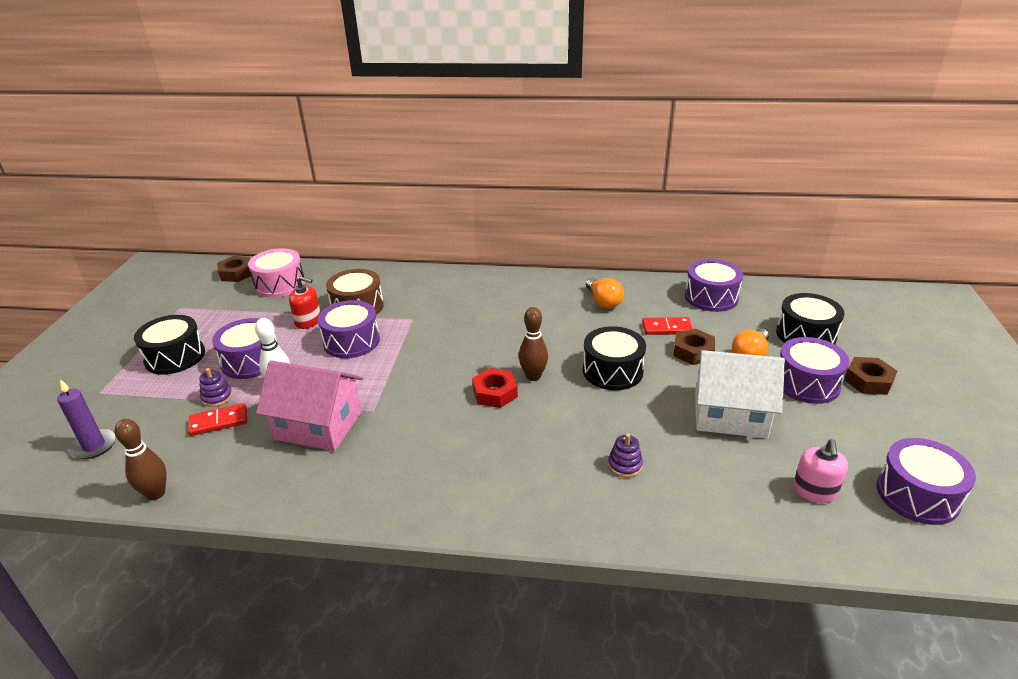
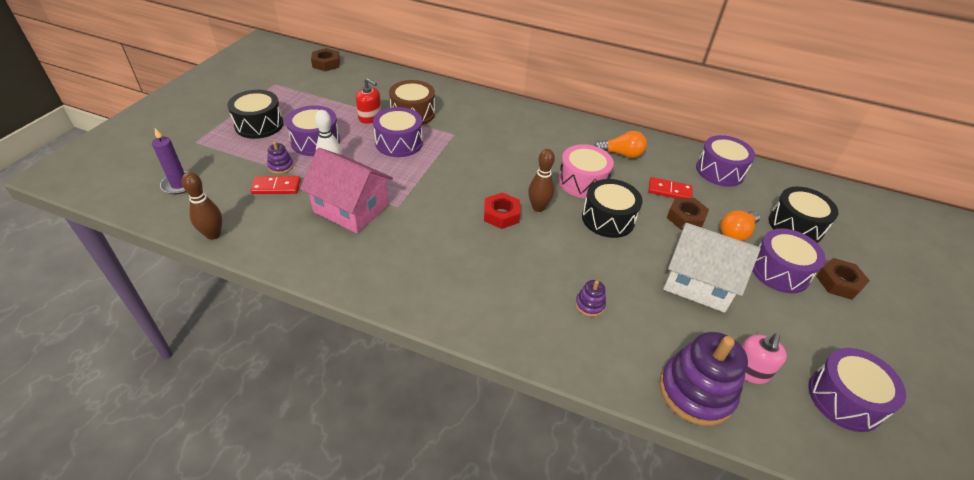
camera: 10 degrees right, 10 degrees up
pink drum [248,248,305,298] -> pink drum moved to [558,144,614,198]
orange light bulb [586,278,624,309] -> orange light bulb turned 75 degrees counterclockwise [594,131,647,158]
none -> purple stacking toy [659,332,748,426]

